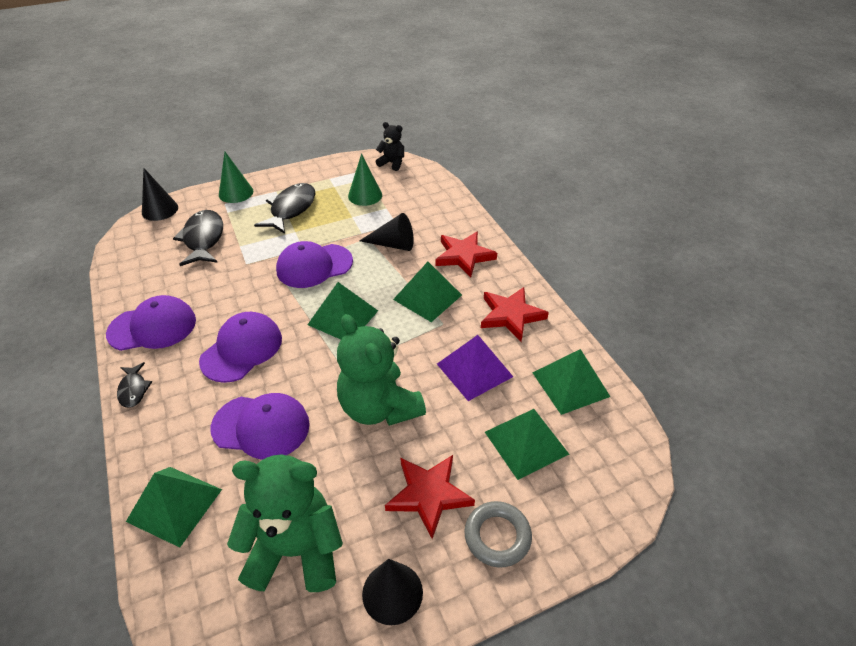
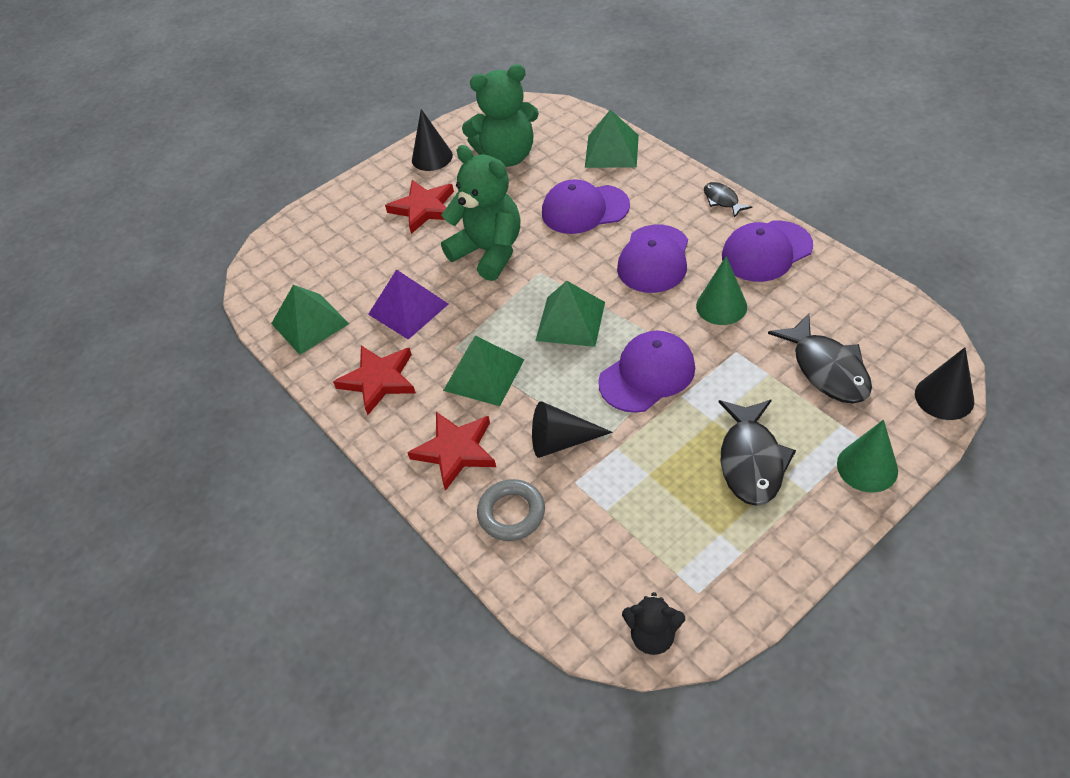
camera: 170 degrees right, 5 degrees up
green cone [348,154,382,206] -> green cone moved to [696,256,747,325]
grey ring [464,501,532,567] -> grey ring moved to [477,479,545,541]
green pyramid [485,409,569,480] -> none

